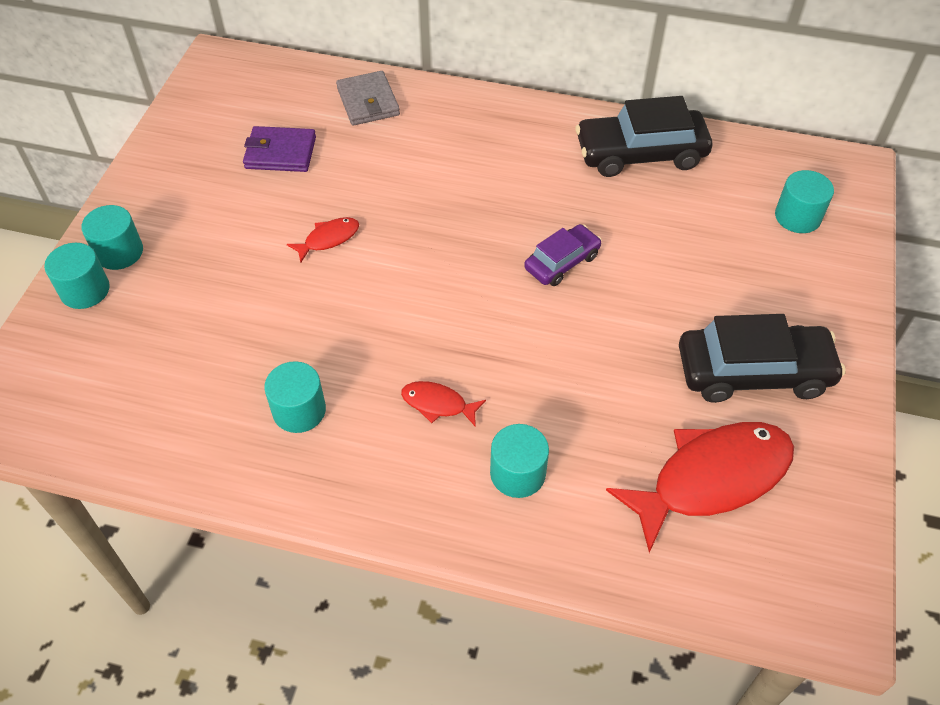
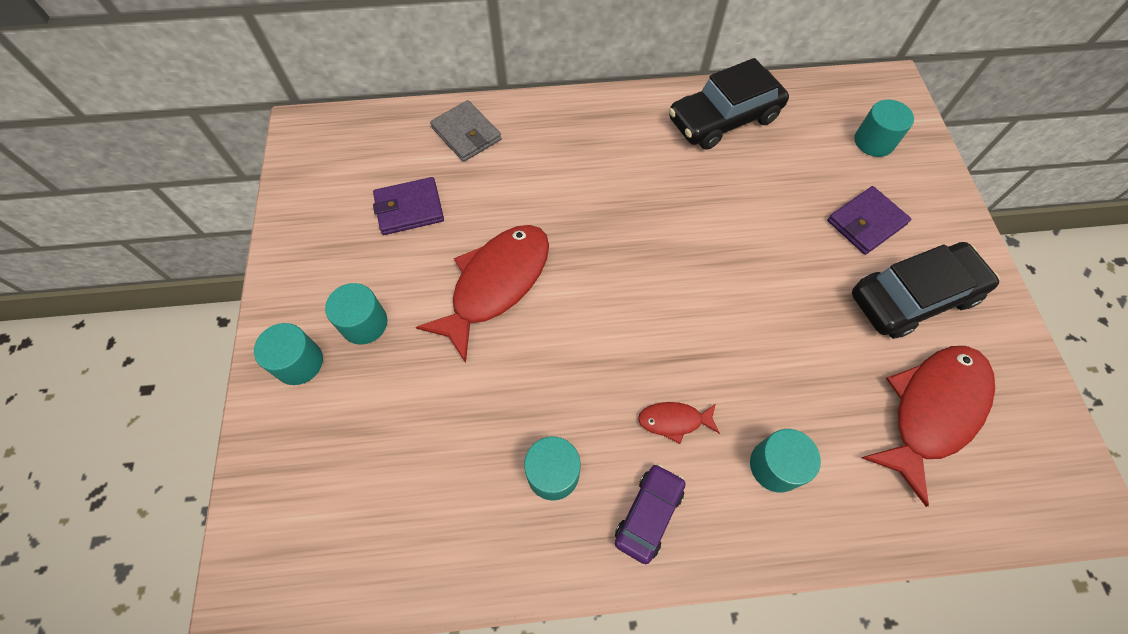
camera: 20 degrees left, 10 degrees up
turquoise cylinder [44,243,110,309] -> turquoise cylinder moved to [325,283,387,344]
red fish [287,217,359,263] -> red fish [416,225,549,363], size x2.21
purple car [524,224,602,286] -> purple car moved to [615,464,686,564]
none -> purple wallet [827,186,911,255]

